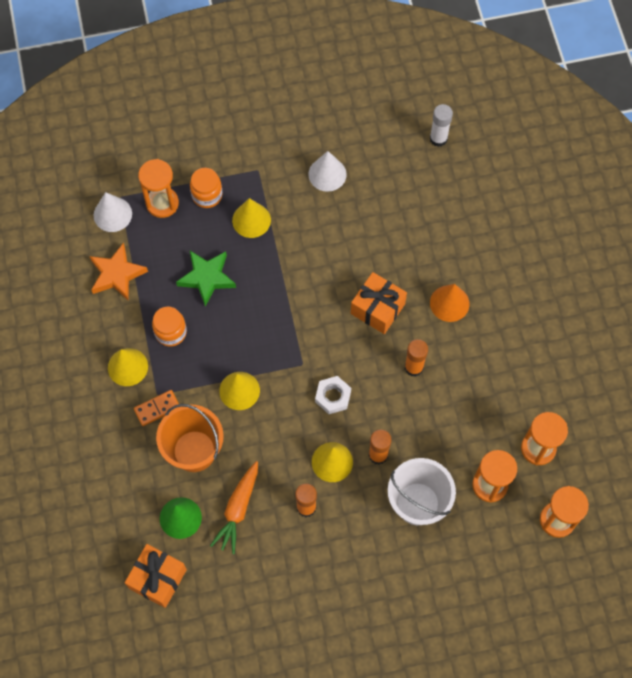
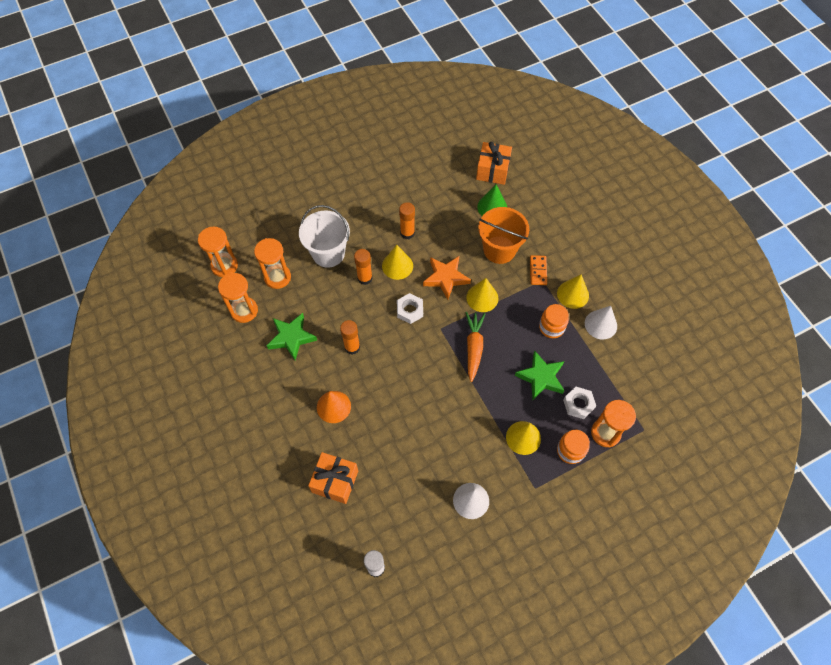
camera: 165 degrees right, 5 degrees down
orange star [90,242,148,301] -> orange star moved to [423,256,471,299]
white cone [94,192,132,232] -> white cone moved to [585,306,617,339]
orange domino [134,390,179,426] -> orange domino turned 45 degrees counterclockwise [530,255,547,285]
orange carrot [210,461,258,554] -> orange carrot moved to [465,312,486,382]
orange gift [351,272,407,334] -> orange gift moved to [308,452,358,504]
none -> green star [267,313,317,360]
none -> white nut [563,387,596,419]

